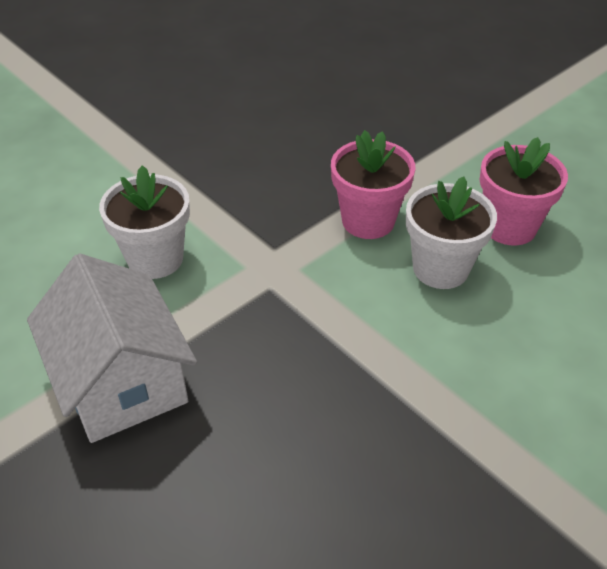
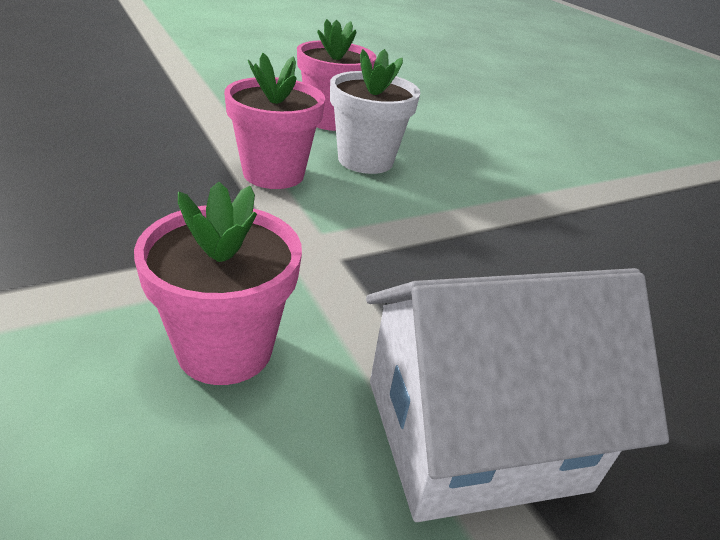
camera: 80 degrees left, 10 degrees down
white flower pot [99,165,190,279] -> pink flower pot [134,181,302,385]

